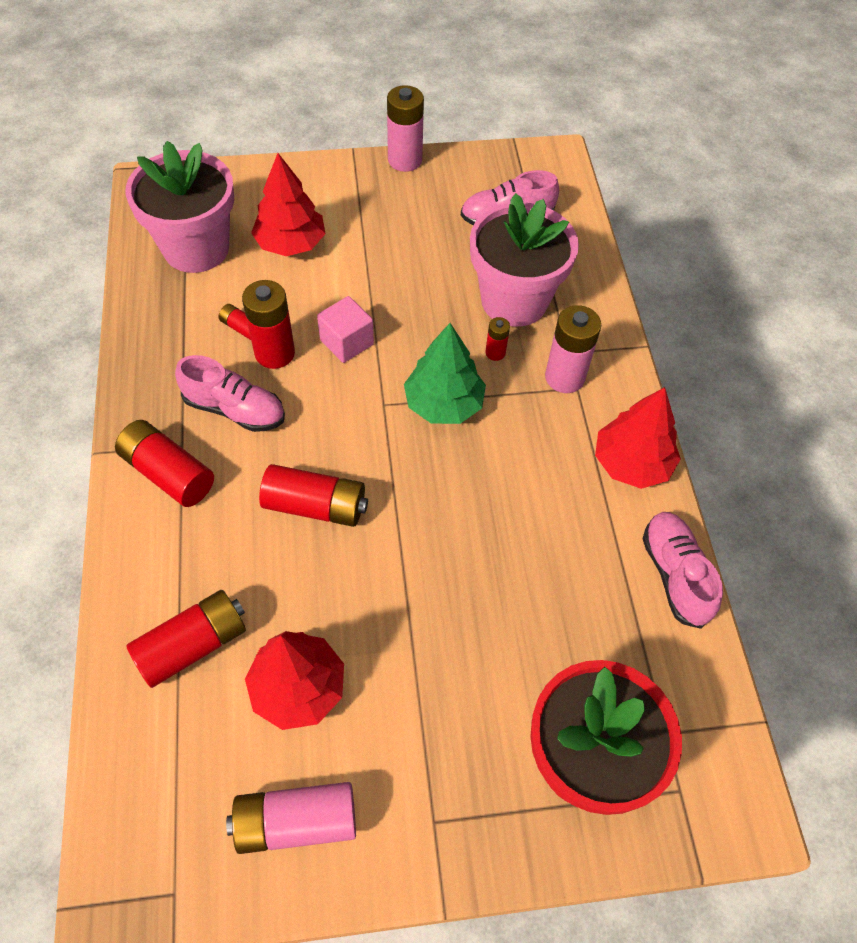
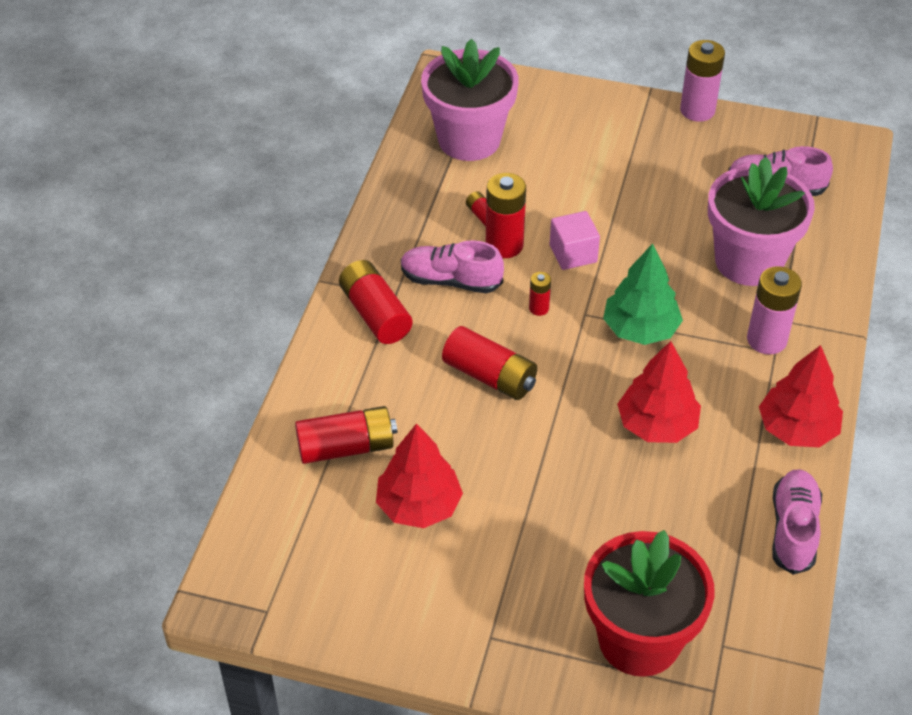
camera: 25 degrees right, 10 degrees down
pink shoe [175,355,285,432] -> pink shoe turned 150 degrees clockwise [401,240,504,293]
pink battery [226,782,356,854] -> none
red tree [251,153,326,256] -> red tree moved to [617,341,701,443]
red battery [485,317,510,361] -> red battery moved to [529,272,551,316]

